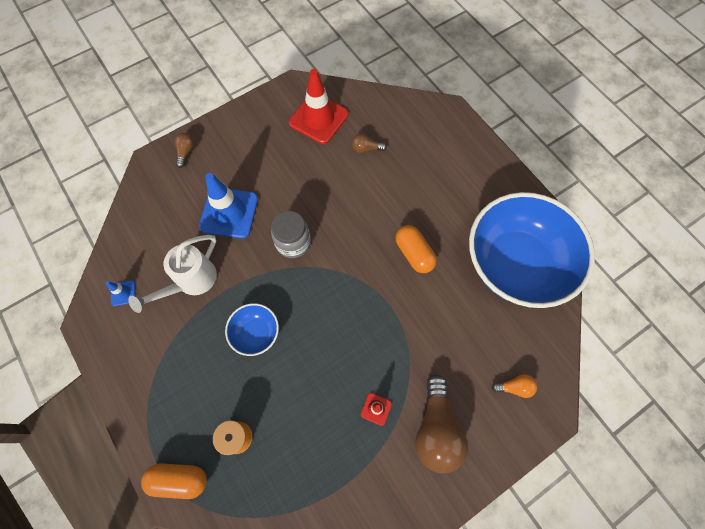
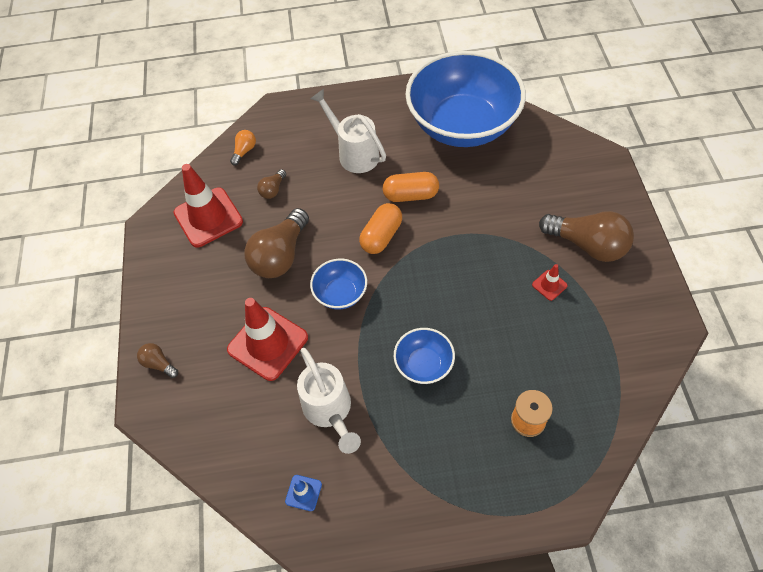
camera: 60 degrees left, 10 degrees down
orange capsule [141,463,207,499] -> orange capsule moved to [359,203,402,254]
blue traffic cone [199,173,258,239] -> red traffic cone [227,298,308,381]
grey jar [271,211,311,258] -> blue bowl [310,259,367,309]
orange light bulb [492,375,537,398] -> orange light bulb moved to [230,130,256,166]
none -> brown light bulb [244,208,309,278]
none -> white watering can [310,89,386,173]

